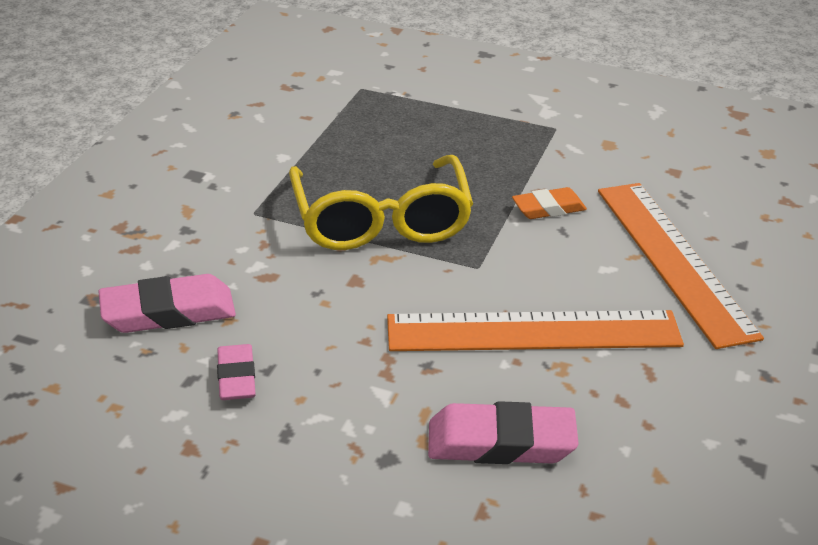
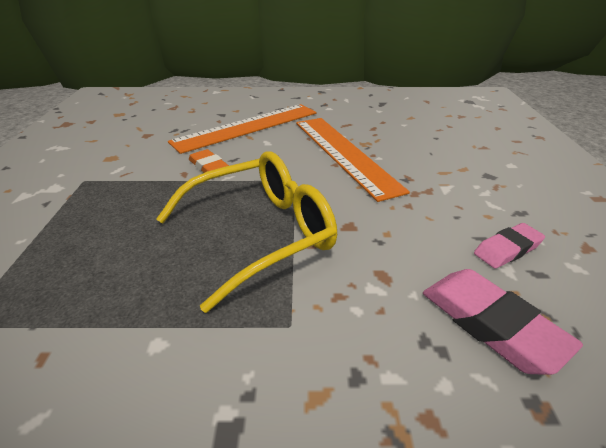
camera: 110 degrees left, 0 degrees up
pink eraser [428,401,579,464] -> none

